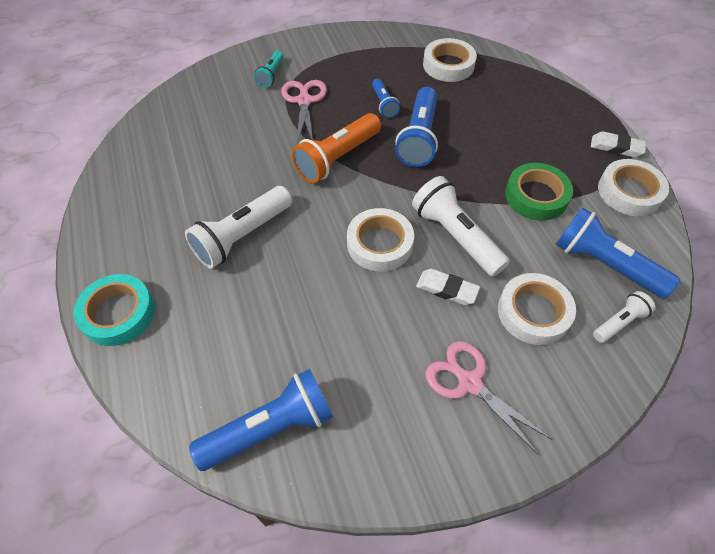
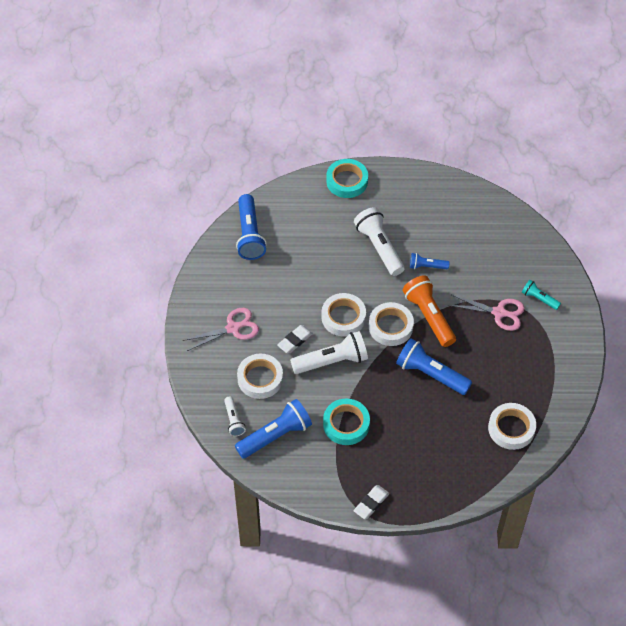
camera: 110 degrees right, 0 degrees up
blue flashlight [372,79,400,118] -> blue flashlight moved to [410,253,450,269]
green tape [505,163,573,221] -> turquoise tape [323,398,370,445]
white tape [598,159,669,216] -> white tape moved to [369,302,414,346]

